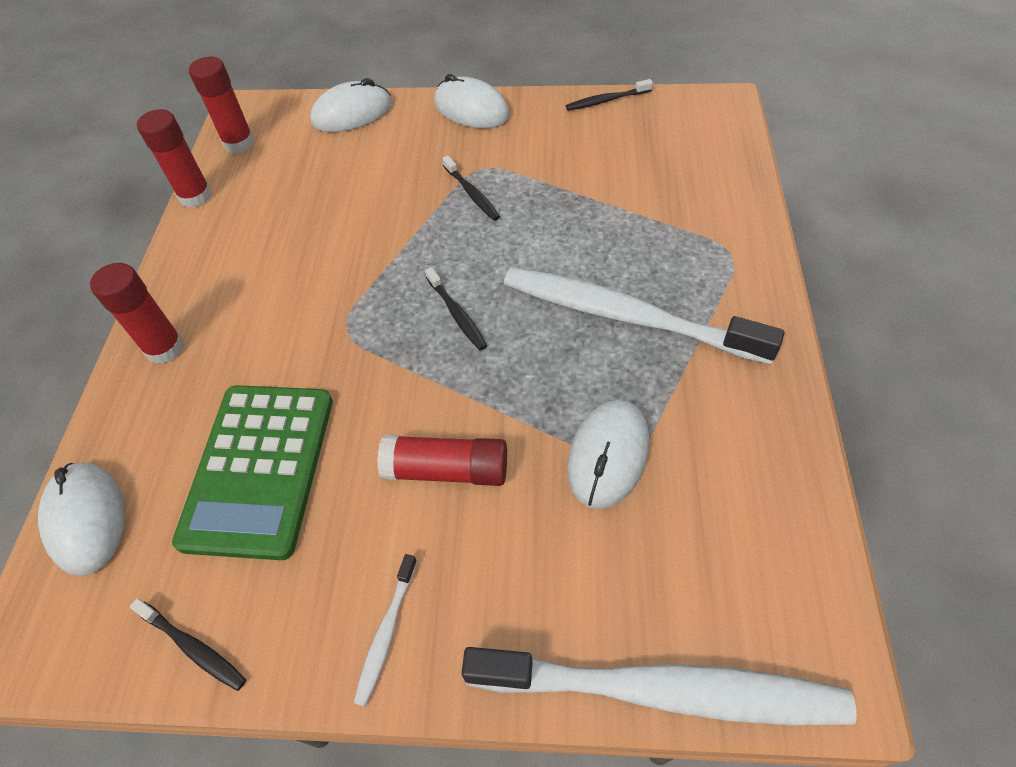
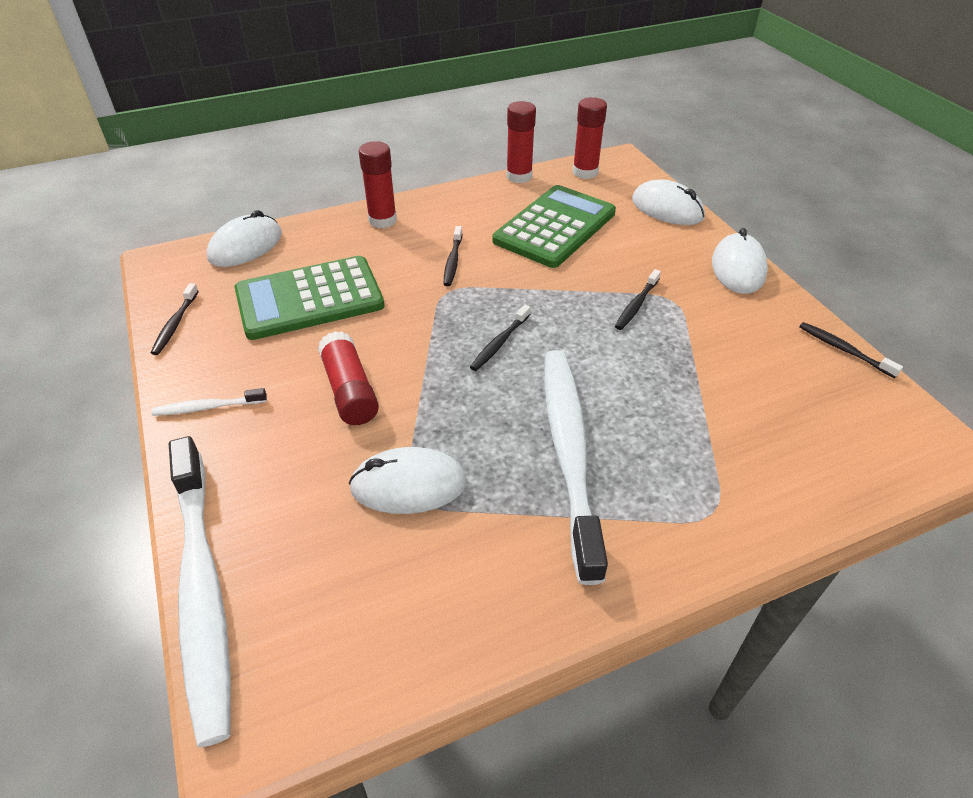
camera: 60 degrees right, 10 degrees down
none -> black toothbrush [444,226,463,286]
none -> green calculator [492,185,616,268]

